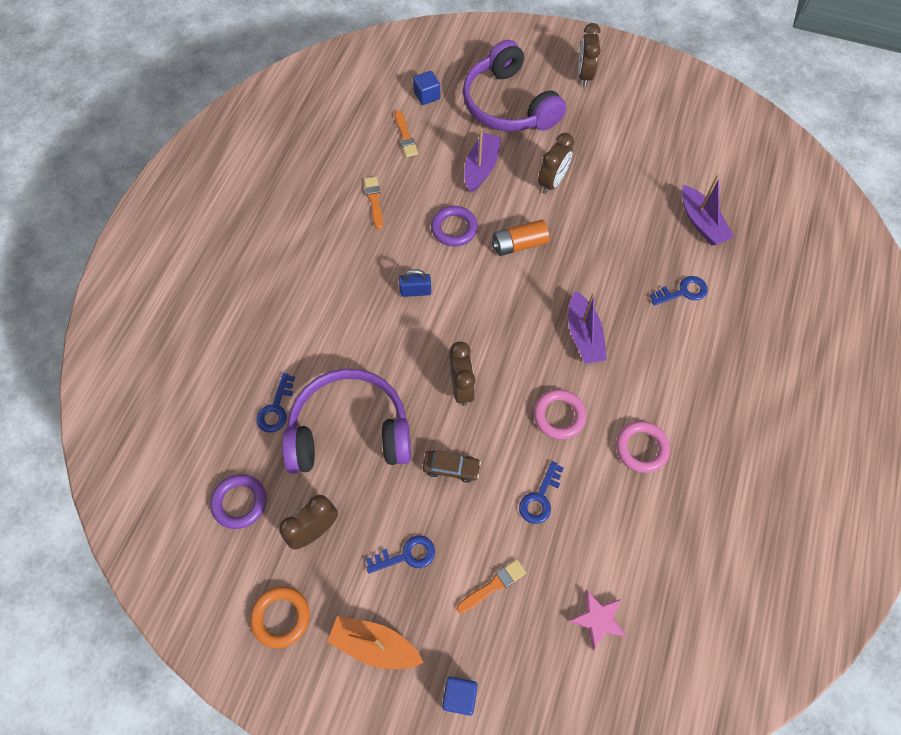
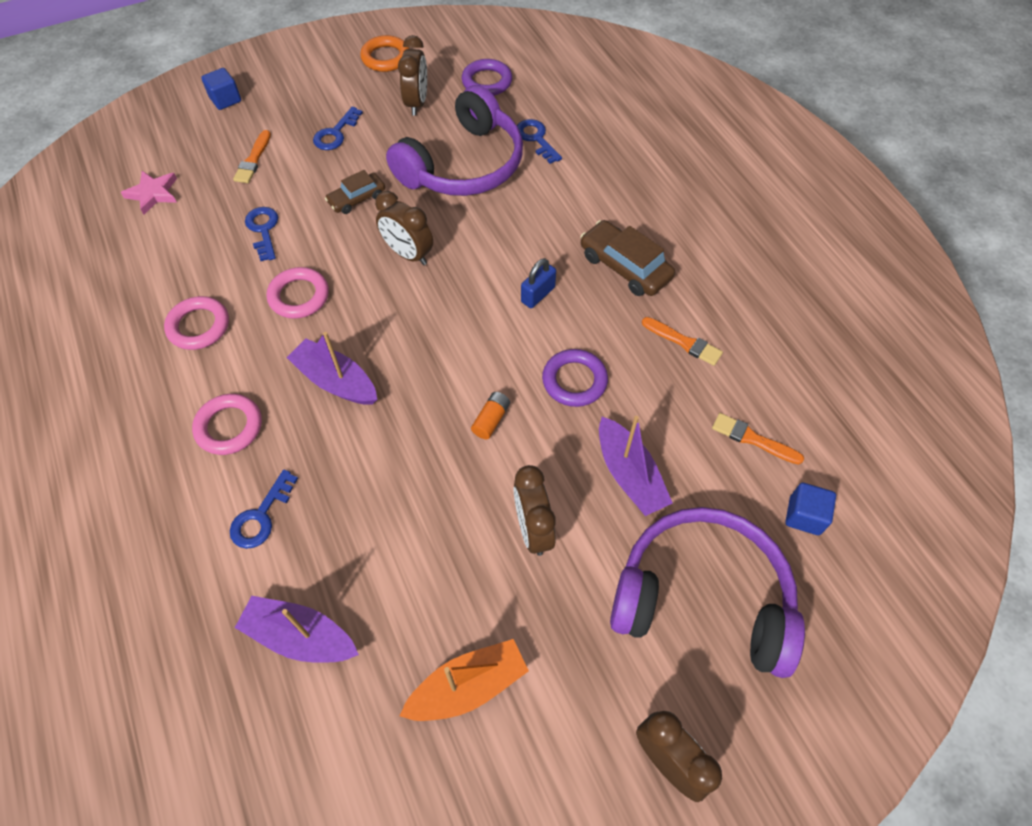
camera: 135 degrees right, 5 degrees down
orange boat [327,616,424,669] -> orange boat moved to [400,639,529,721]
orange battery [492,219,549,256] -> orange battery [471,392,510,439], size x0.62
none -> pink ring [192,394,262,455]
none -> brown car [580,220,675,296]

